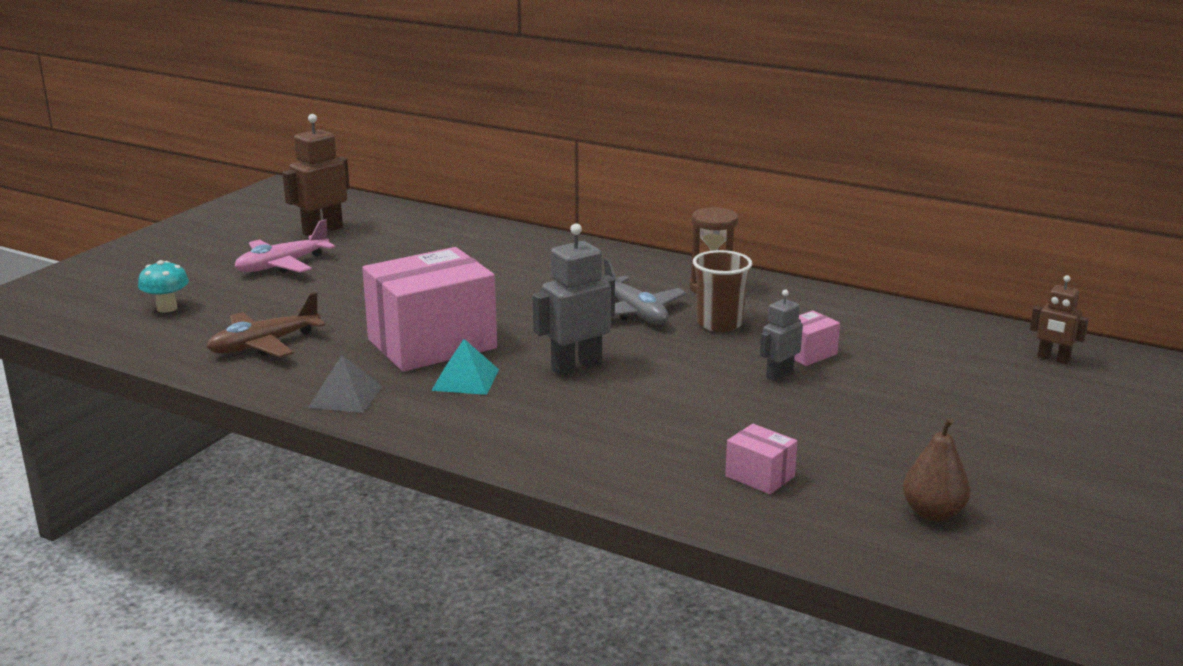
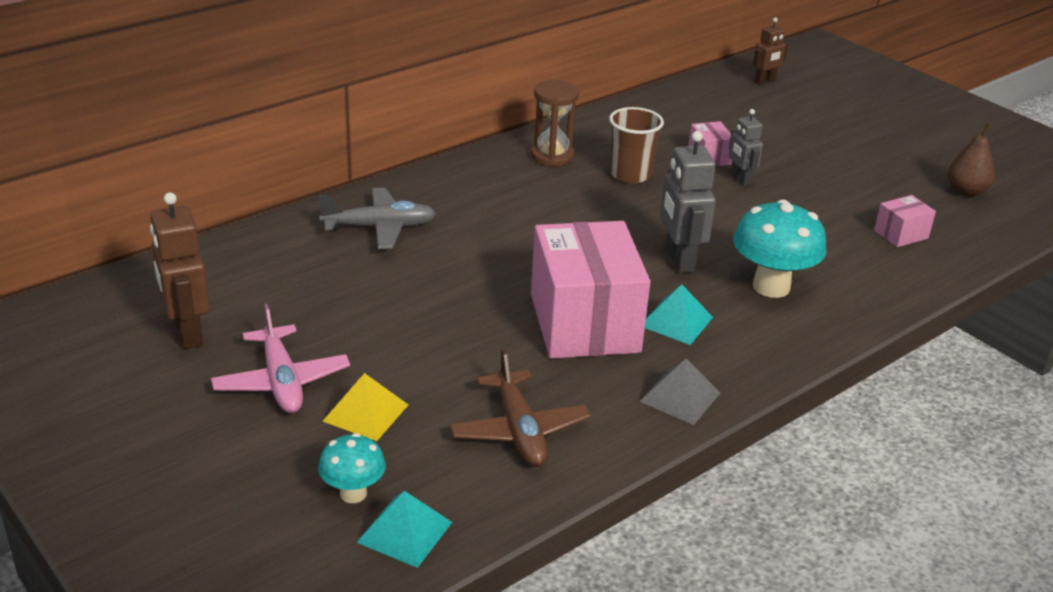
camera: 70 degrees left, 10 degrees up
grey plane [604,258,686,325] -> grey plane moved to [318,188,436,249]
none -> yellow pyramid [323,373,408,441]
none -> turquoise pyramid [356,491,452,568]
none -> turquoise mushroom [733,199,827,298]

